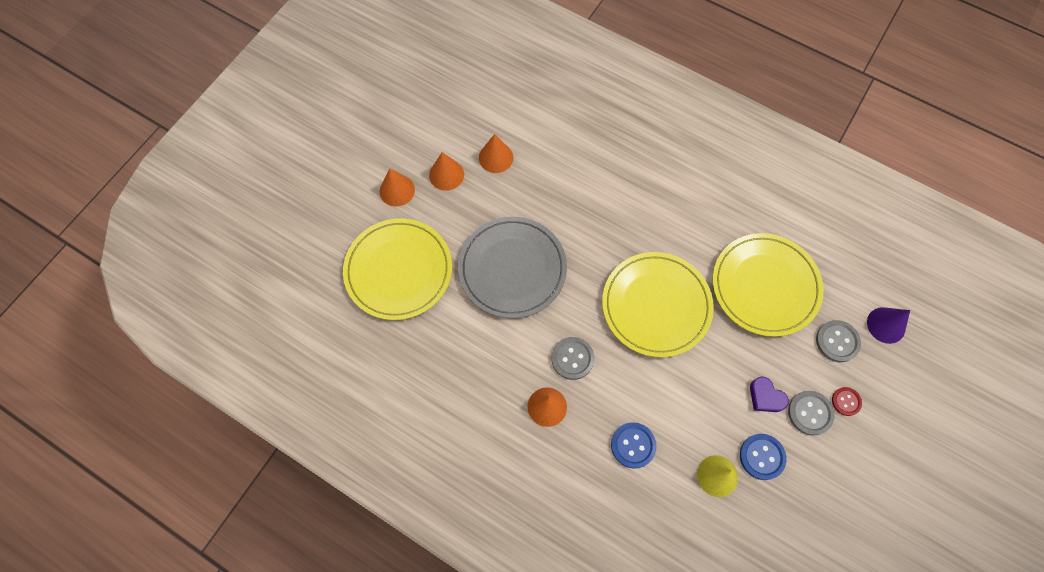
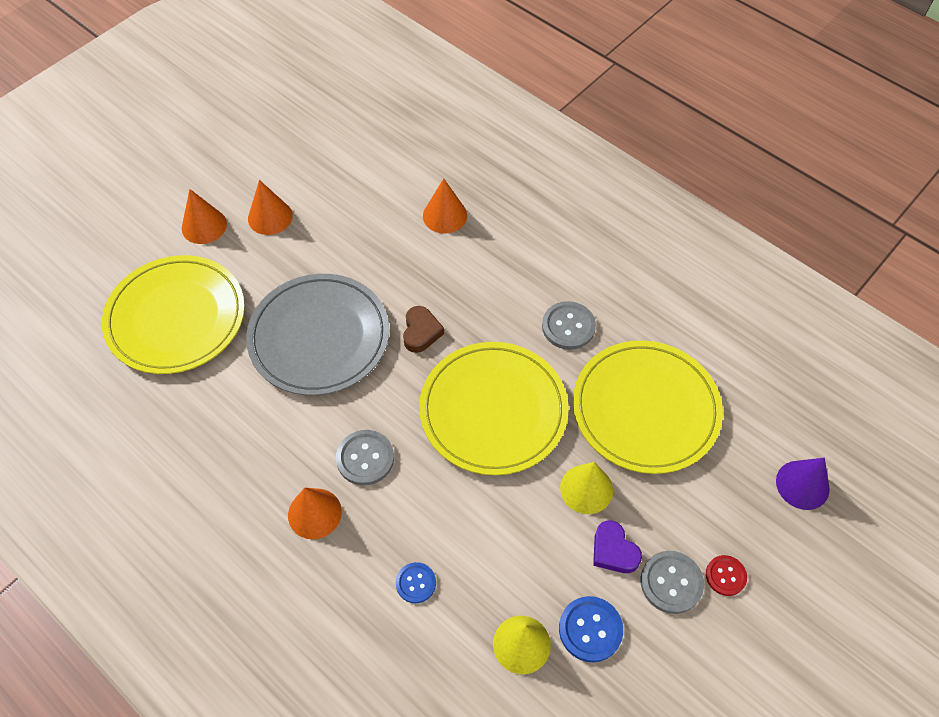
camera: 10 degrees right, 10 degrees down
orange cone [479,134,513,173] -> orange cone moved to [423,178,467,234]
blue button [611,422,657,469] -> blue button [396,562,436,603], size x0.65
grey button [816,320,861,362] -> grey button moved to [542,301,596,350]
none -> brown heart [403,306,444,353]
none -> yellow cone [560,462,613,514]

